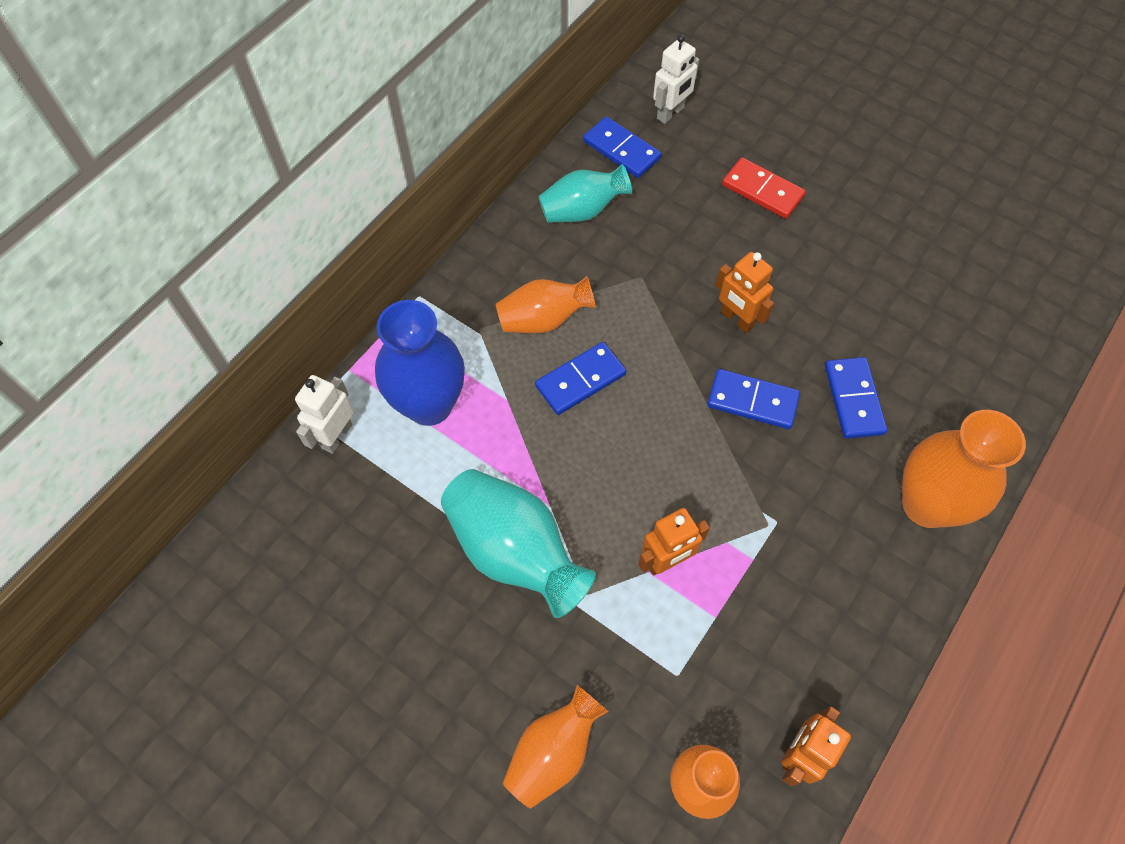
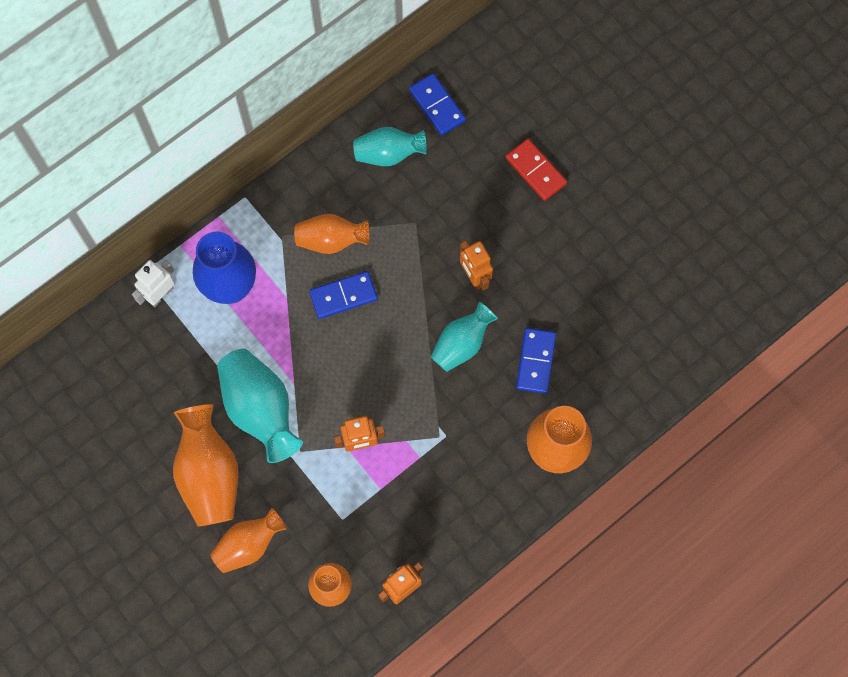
camera: 15 degrees right, 10 degrees up
white robot [653,34,699,124] -> none
blue domino [708,369,800,429] -> turquoise vase [430,302,498,372]
none -> orange vase [173,404,238,526]

